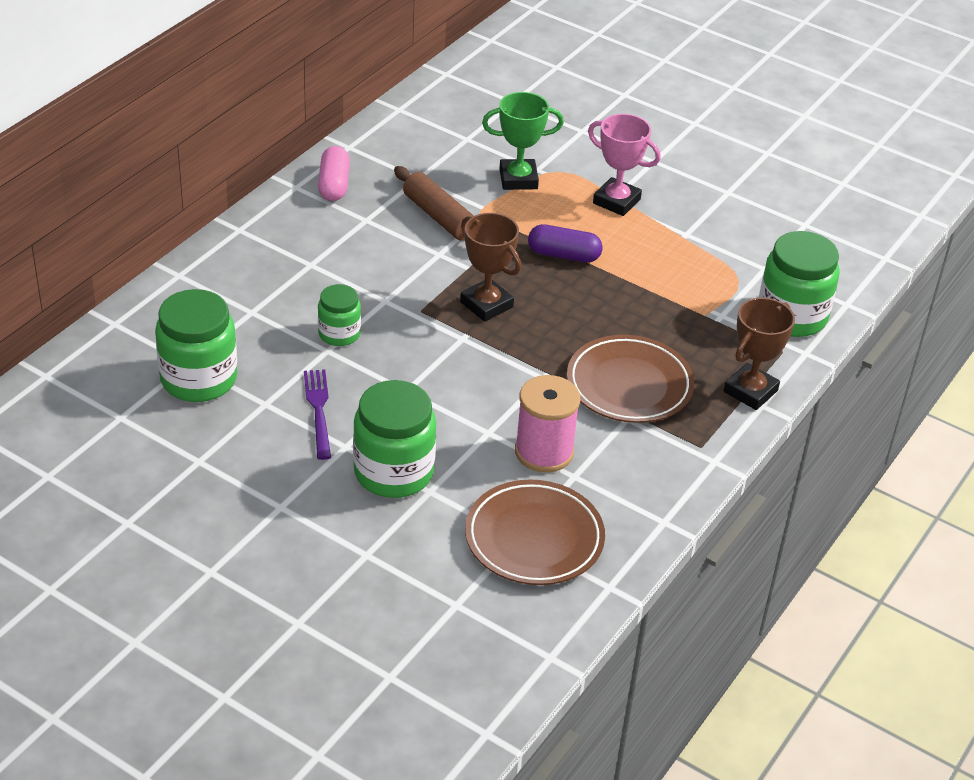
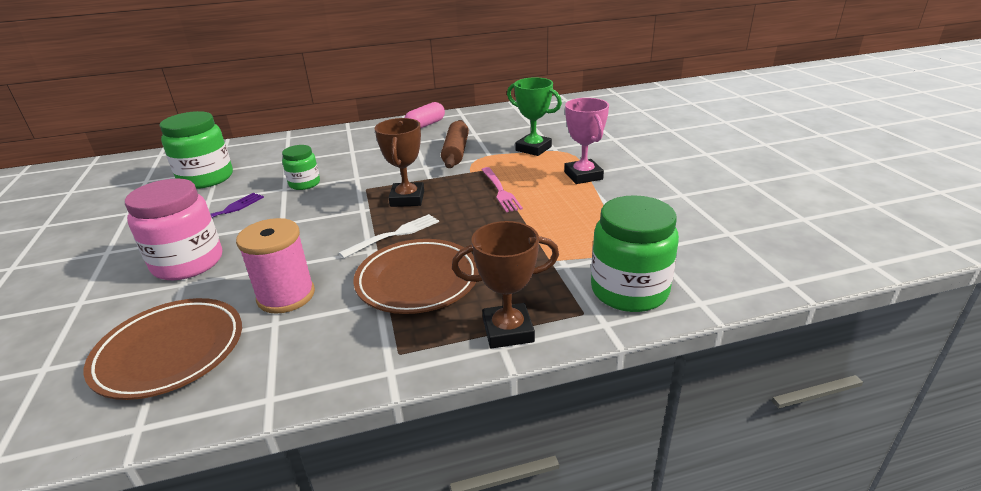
camera: 45 degrees right, 10 degrees down
green jar [353,380,436,498] -> pink jar [125,179,222,280]
purple capsule [528,224,603,263] -> pink fork [481,167,523,212]
none -> white fork [339,214,439,258]

